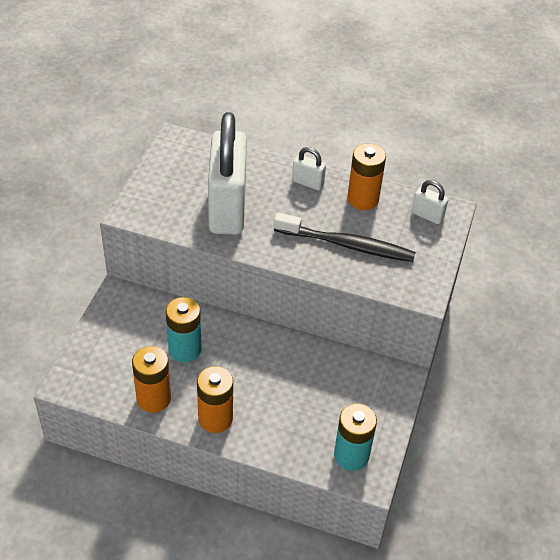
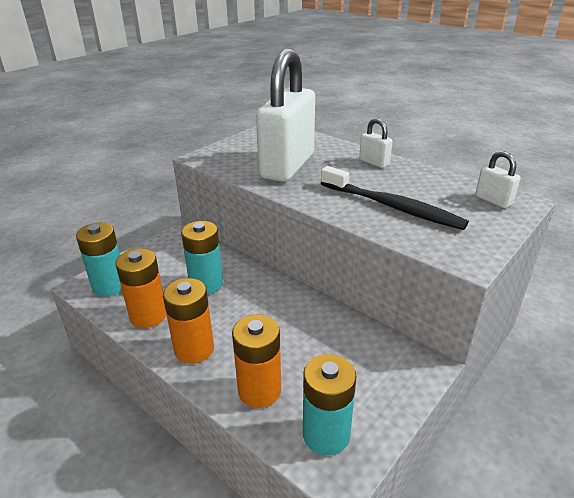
camera: 25 degrees right, 15 degrees down
orange battery [347,143,386,210] -> orange battery moved to [232,315,281,408]
none -> turquoise battery [76,223,122,296]

